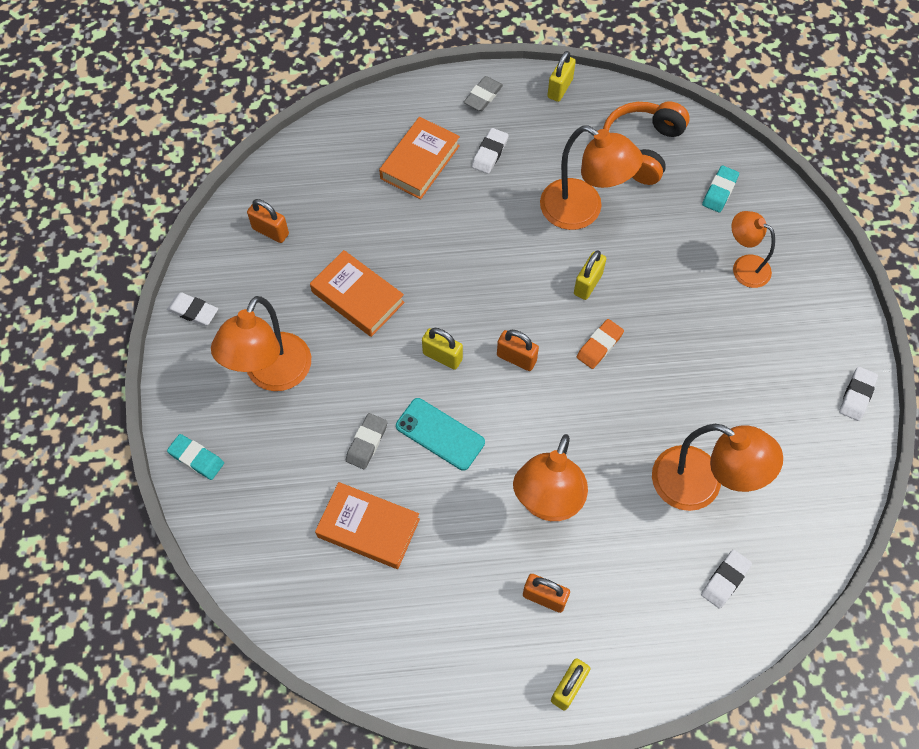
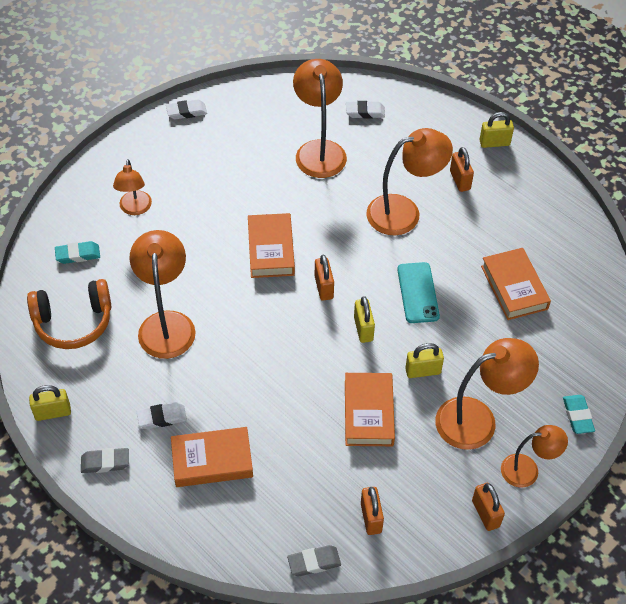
camera: 130 degrees left, 10 degrees down
white eraser [167,292,218,326] -> orange padlock [472,483,505,531]
grey eraser [346,413,387,469] -> grey eraser moved to [287,545,341,576]
yellow padlock [574,250,606,300] -> yellow padlock moved to [405,343,444,378]
orange eraser [577,319,624,369] -> orange book [248,213,295,278]
none -> orange lamp [501,425,568,487]

